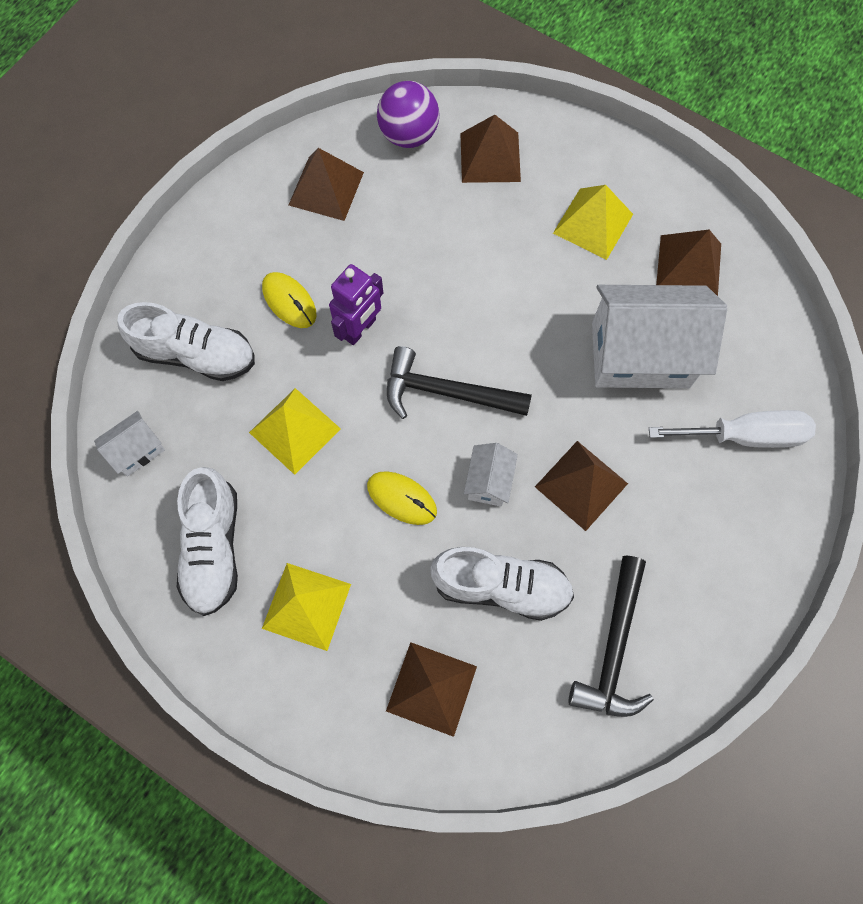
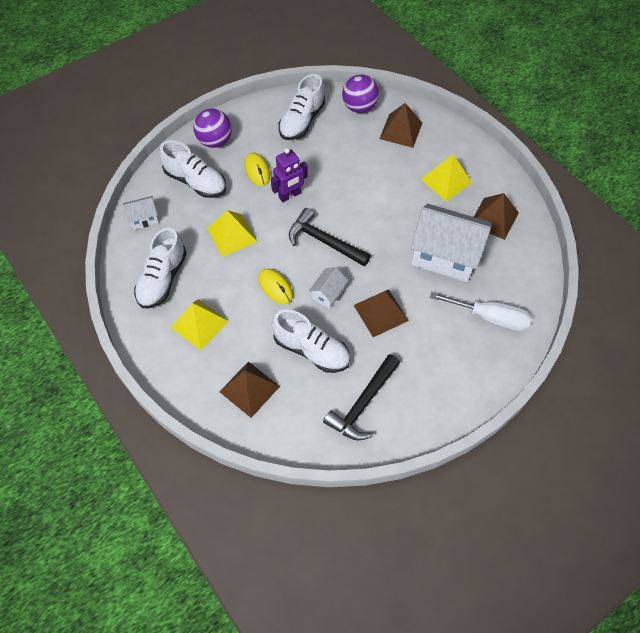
camera: 20 degrees right, 10 degrees down
brown pyramid [289,148,364,221] -> white shoe [278,74,325,140]
none -> purple ball [193,109,232,148]

